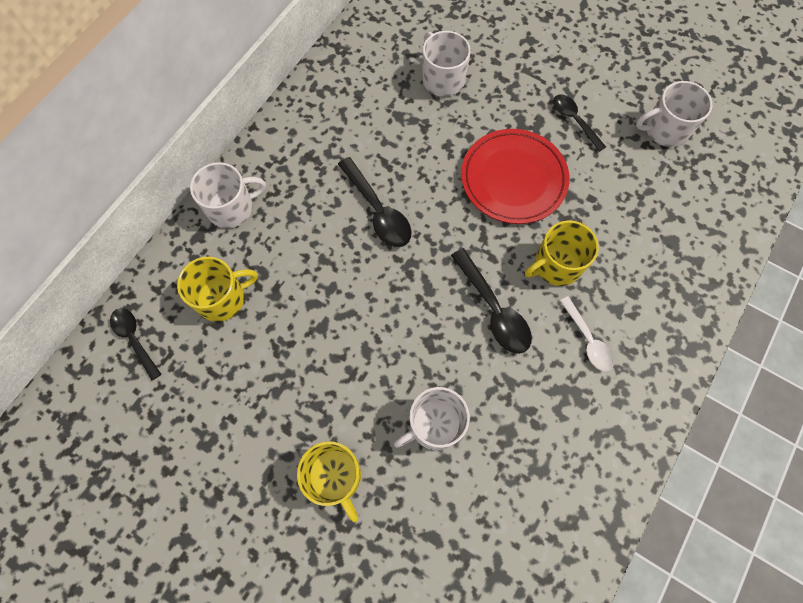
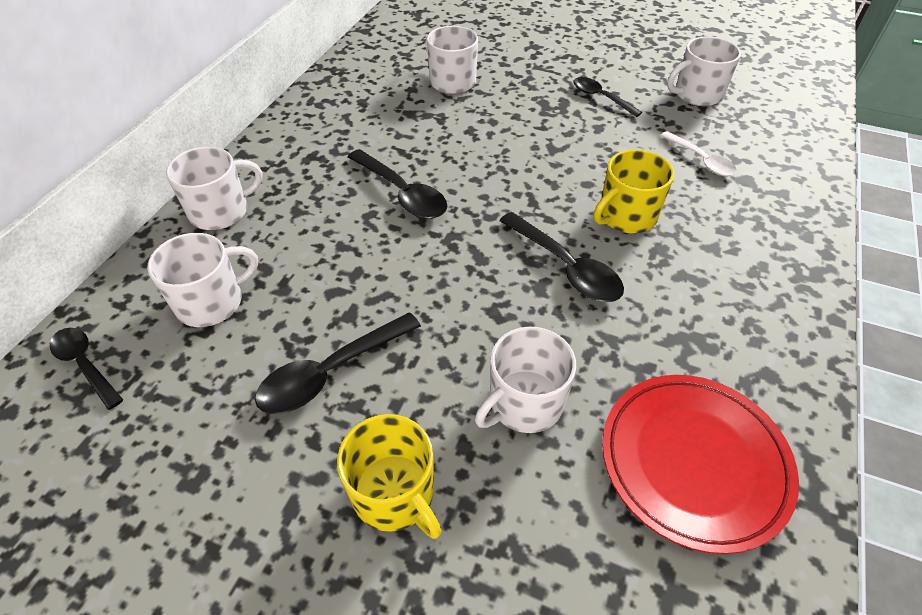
camera: 10 degrees left, 20 degrees down
yellow mug [177,257,258,322] -> white mug [147,233,258,327]
red plate [461,129,570,224] -> red plate moved to [602,375,799,554]
white spoon [560,296,614,372] -> white spoon moved to [660,131,737,176]
none -> black spoon [255,312,421,414]

